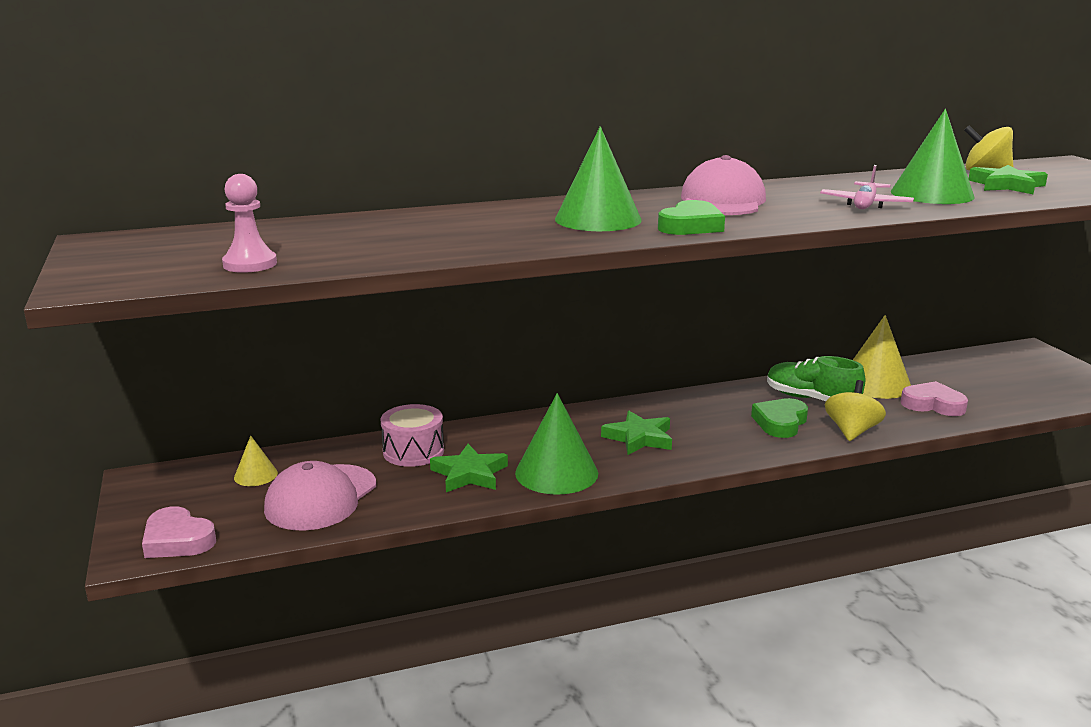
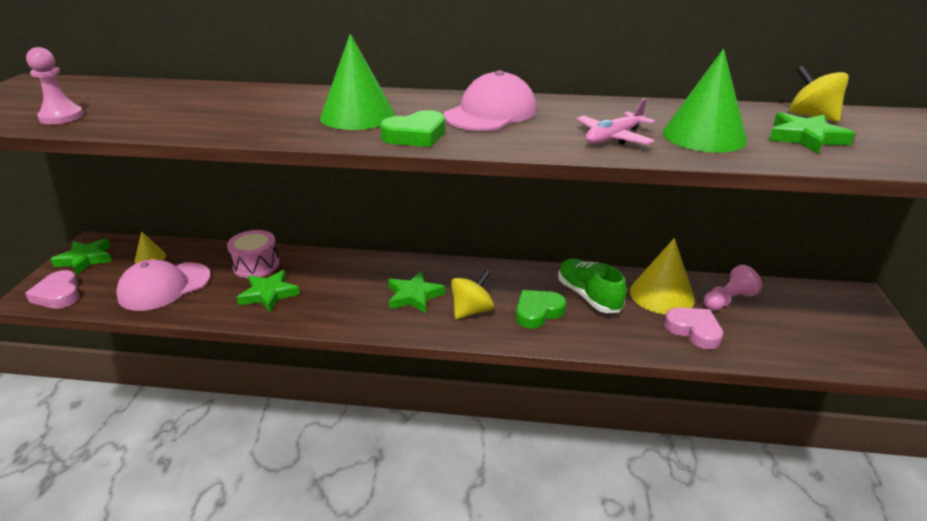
camera: 25 degrees right, 10 degrees up
green cone [515,393,598,495] -> none
yellow spinning top [825,380,886,441] -> yellow spinning top moved to [451,270,494,319]
none -> green star [50,238,113,275]
none -> pink pawn [704,265,762,311]

